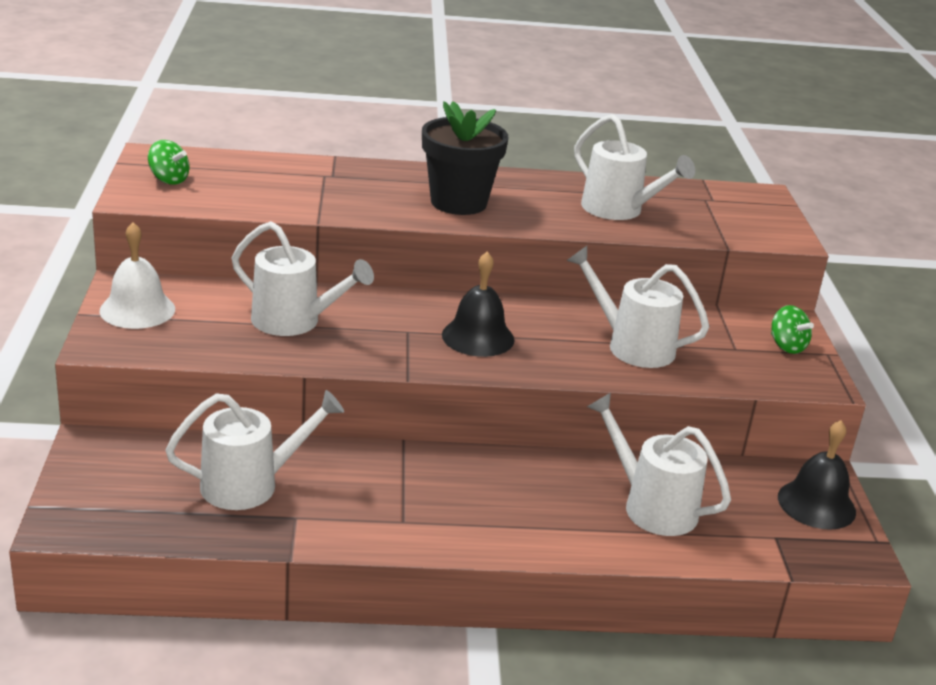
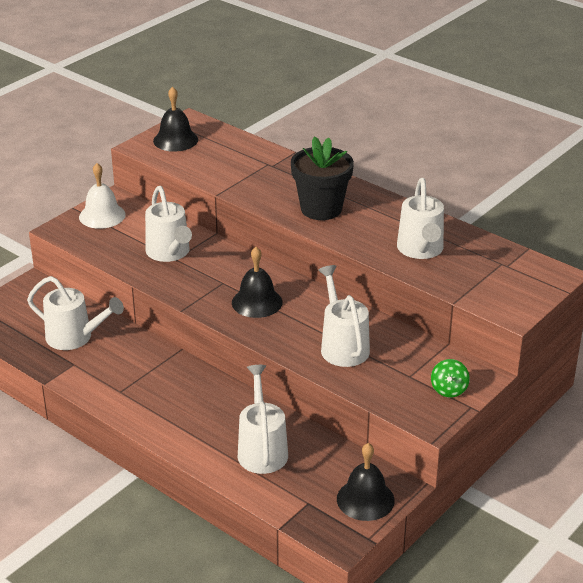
camera: 45 degrees right, 5 degrees up
green spinning top [148,140,190,185] -> black bell [153,87,198,152]

